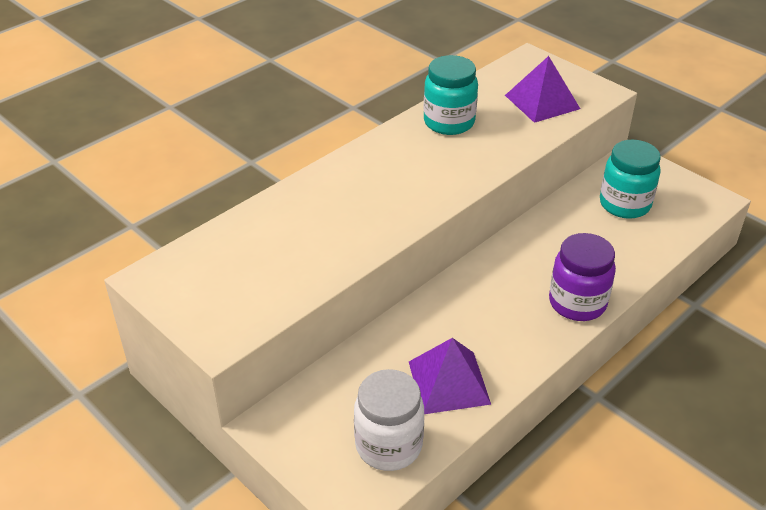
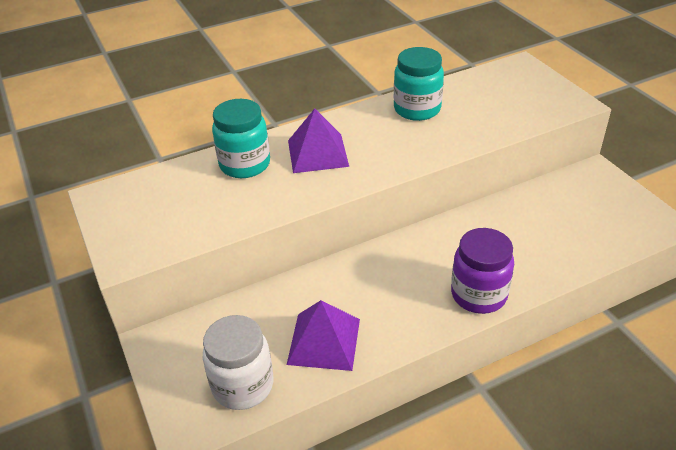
camera: 20 degrees right, 0 degrees up
purple pyramid [505,56,580,123] -> purple pyramid moved to [288,109,349,173]
turquoise jar [600,140,661,219] -> turquoise jar moved to [212,99,270,178]

